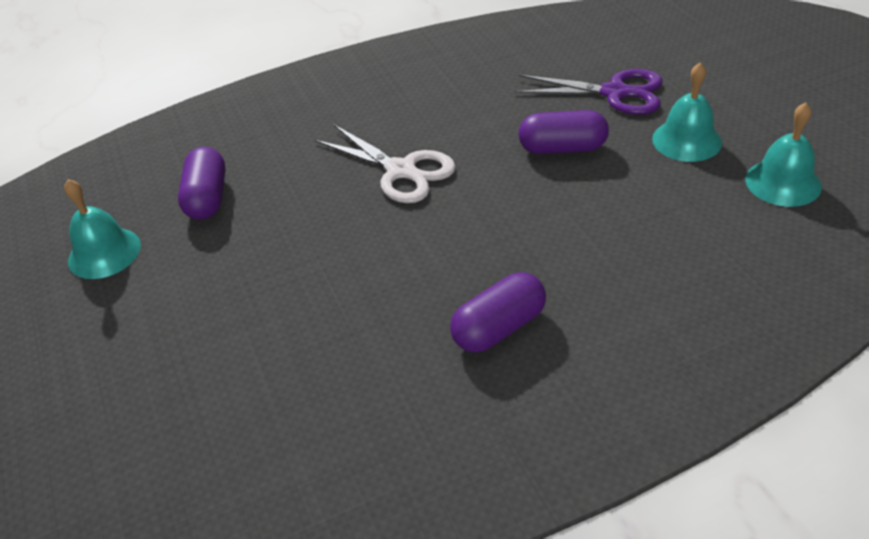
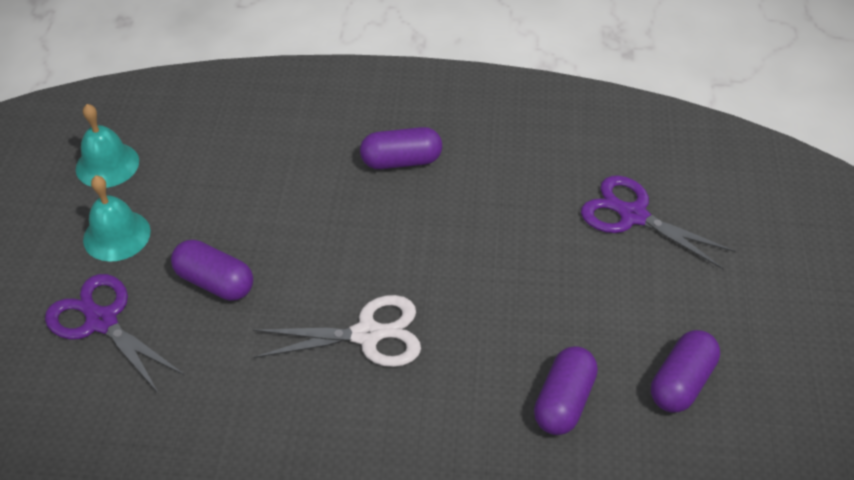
camera: 155 degrees left, 5 degrees up
turquoise bell [64,179,141,279] -> purple capsule [651,330,720,412]
white scissors [315,125,456,203] -> white scissors turned 105 degrees clockwise [253,295,421,367]
none -> purple scissors [581,175,736,269]

